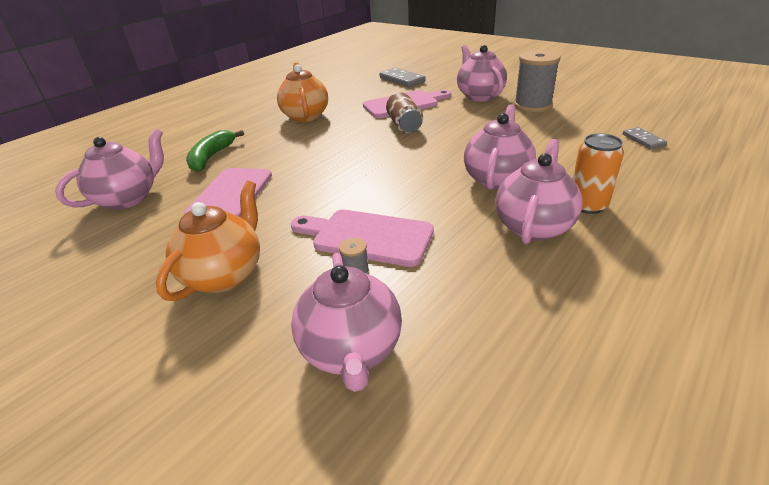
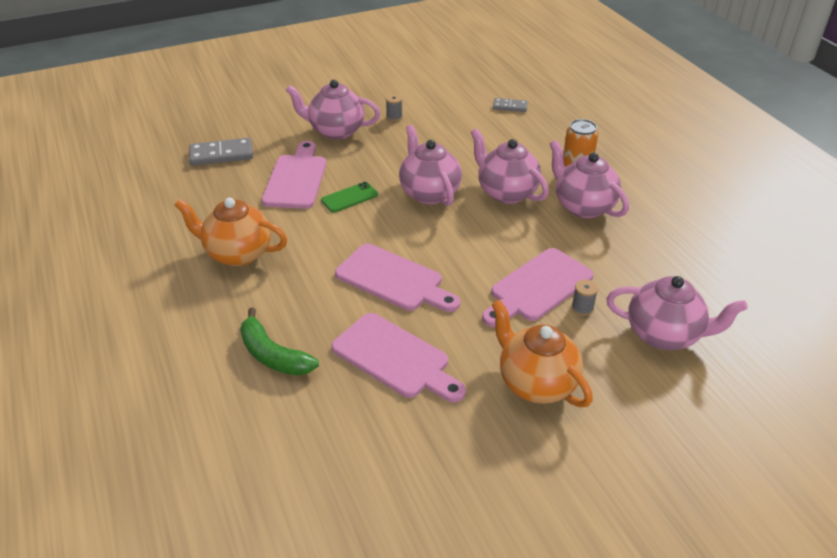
camera: 65 degrees left, 5 degrees up
pink teapot [55,128,164,210] -> pink teapot moved to [399,125,462,206]
brown can [386,92,423,133] -> green phone [321,182,378,213]
grey spool [514,50,561,112] -> grey spool [386,94,403,121], size x0.42
none -> pink cutting board [335,244,460,312]

